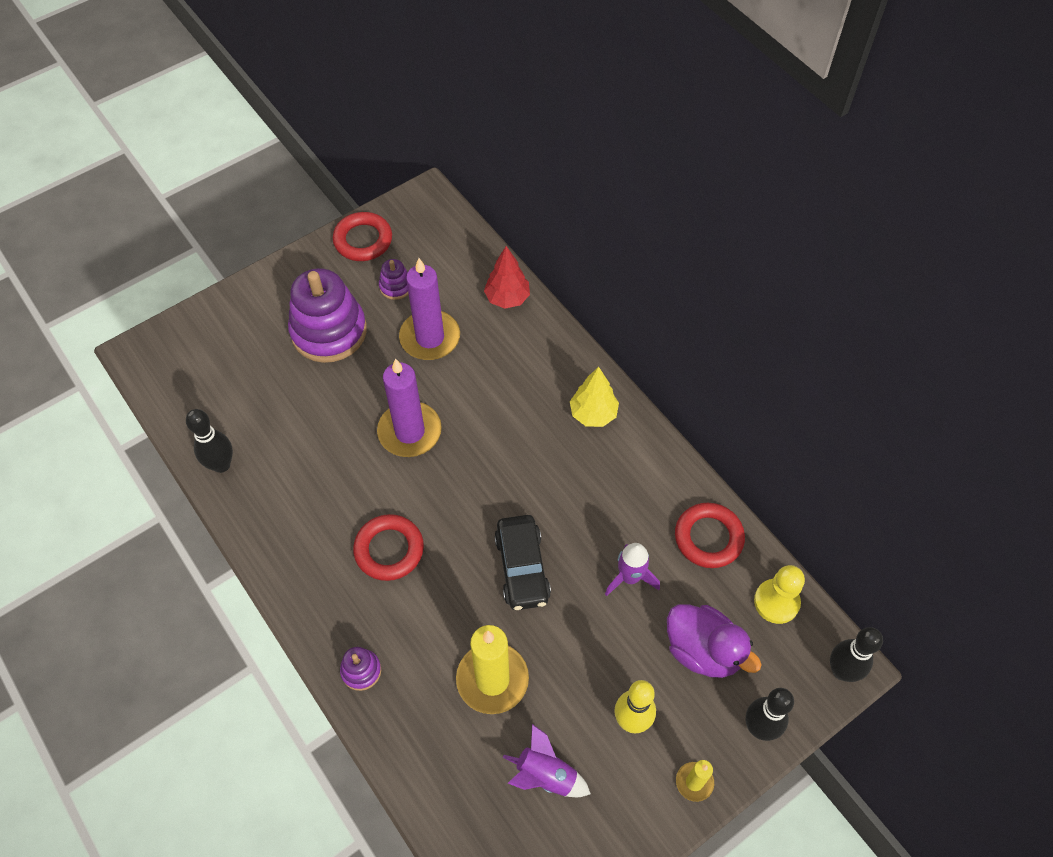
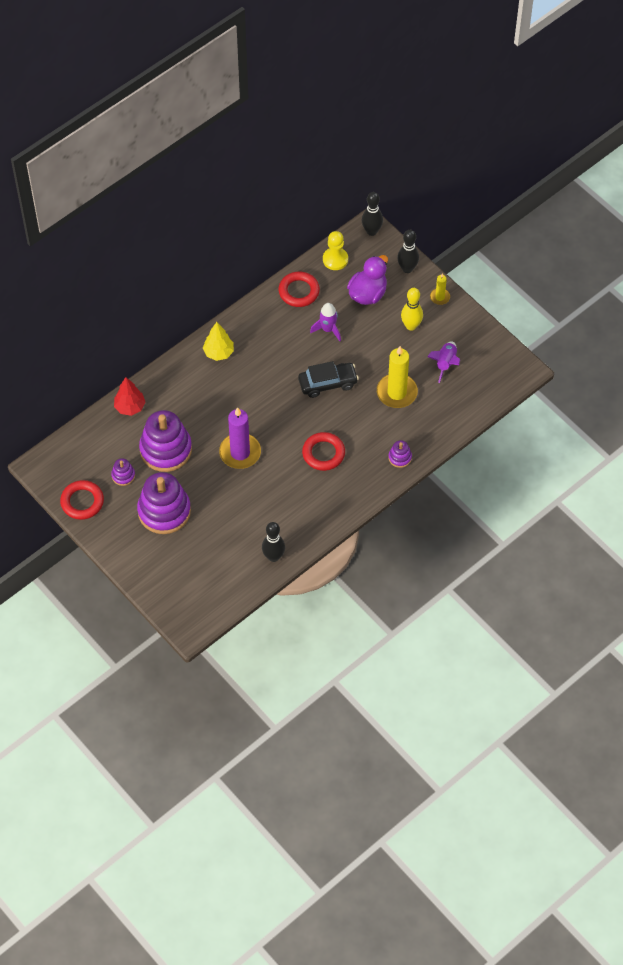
camera: 95 degrees left, 0 degrees up
purple candle [399,258,460,360] -> purple stacking toy [139,410,192,472]

